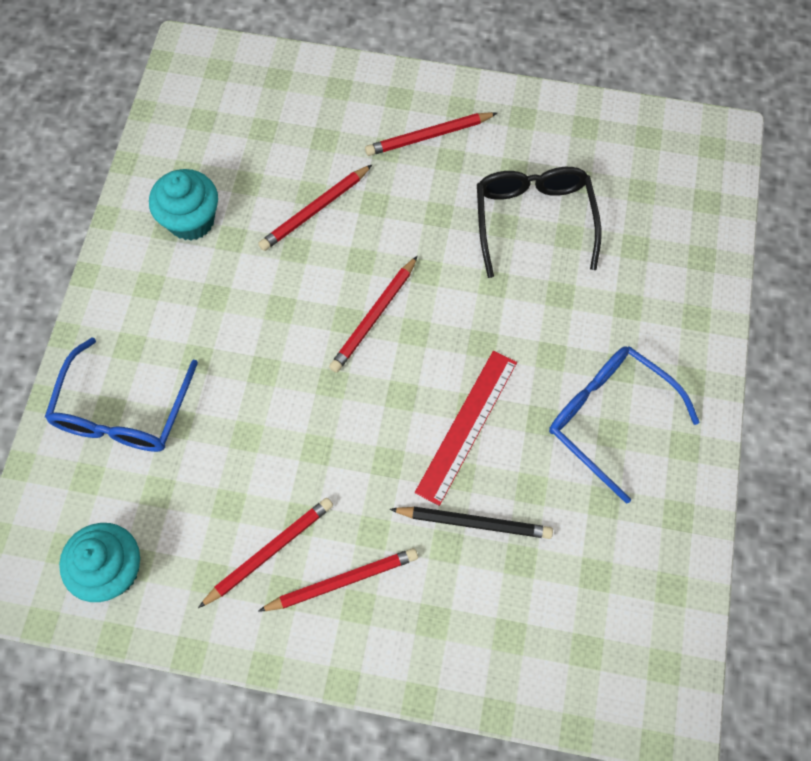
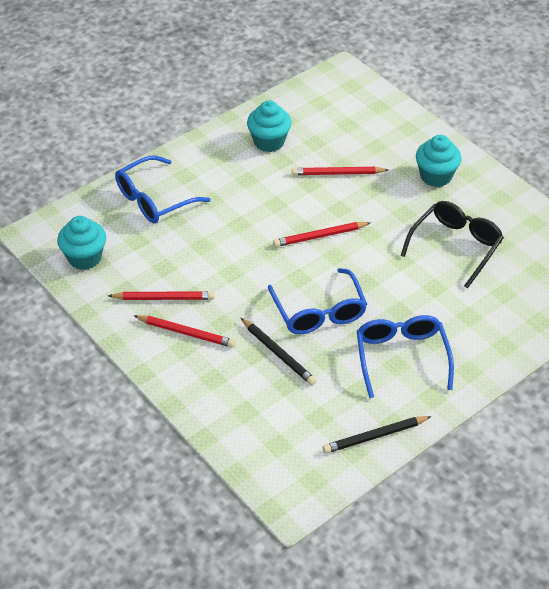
camera: 40 degrees right, 20 degrees down
red pencil [365,112,497,156] -> turquoise cupcake [416,135,462,187]
red ruler [415,351,517,506] -> blue glasses [268,268,367,334]
none -> black pencil [323,416,432,454]

